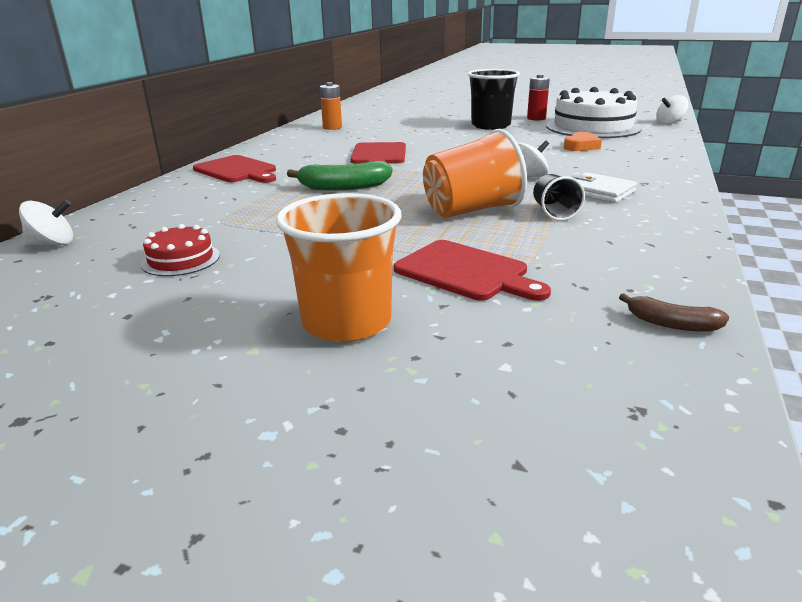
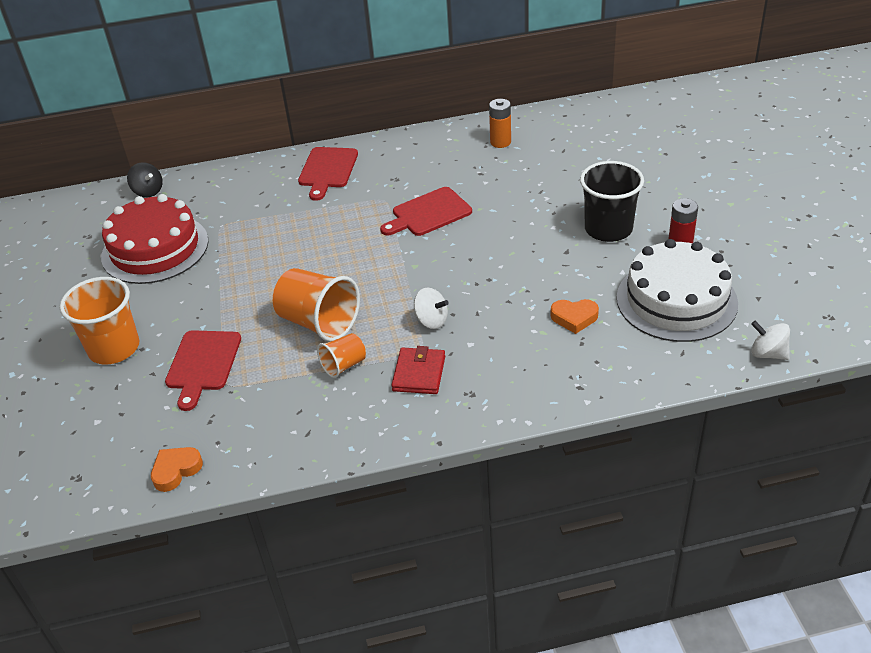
camera: 60 degrees right, 15 degrees up
white spinning top [19,200,73,245] -> black spinning top [127,162,163,197]
red cake [141,224,220,276] -> red cake [101,194,209,284], size x2.18
green banana [287,161,393,191] -> none
black cup [533,174,585,221] -> orange cup [317,333,366,378]
white wallet [571,172,637,203] -> red wallet [391,346,445,394]
brown banana [619,293,729,332] -> orange heart [151,447,203,492]

